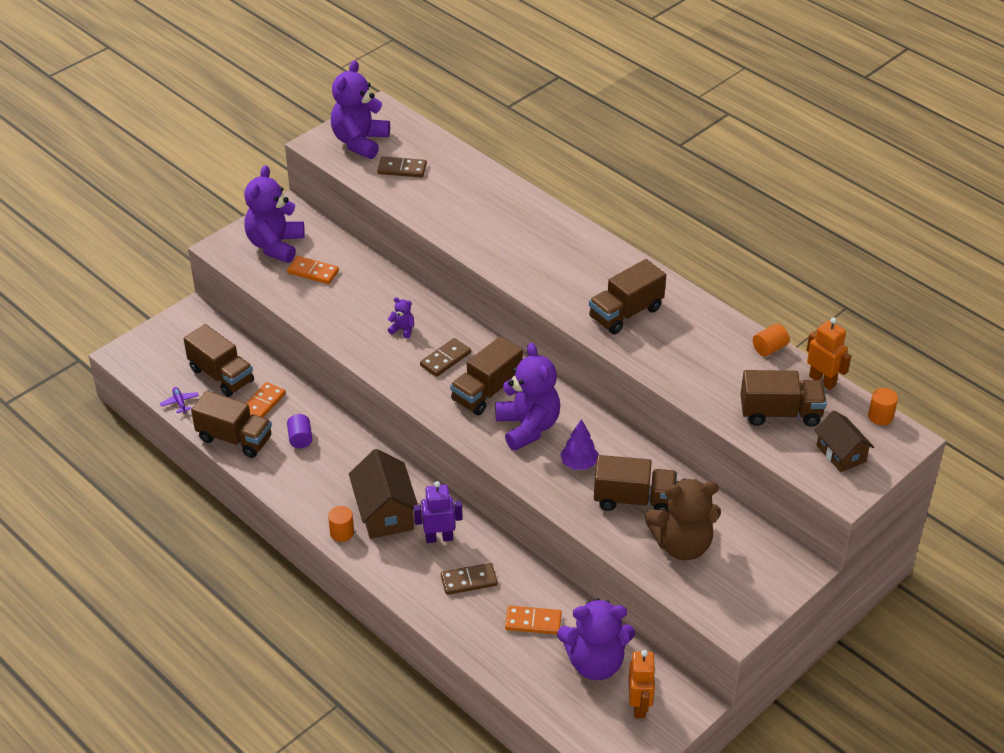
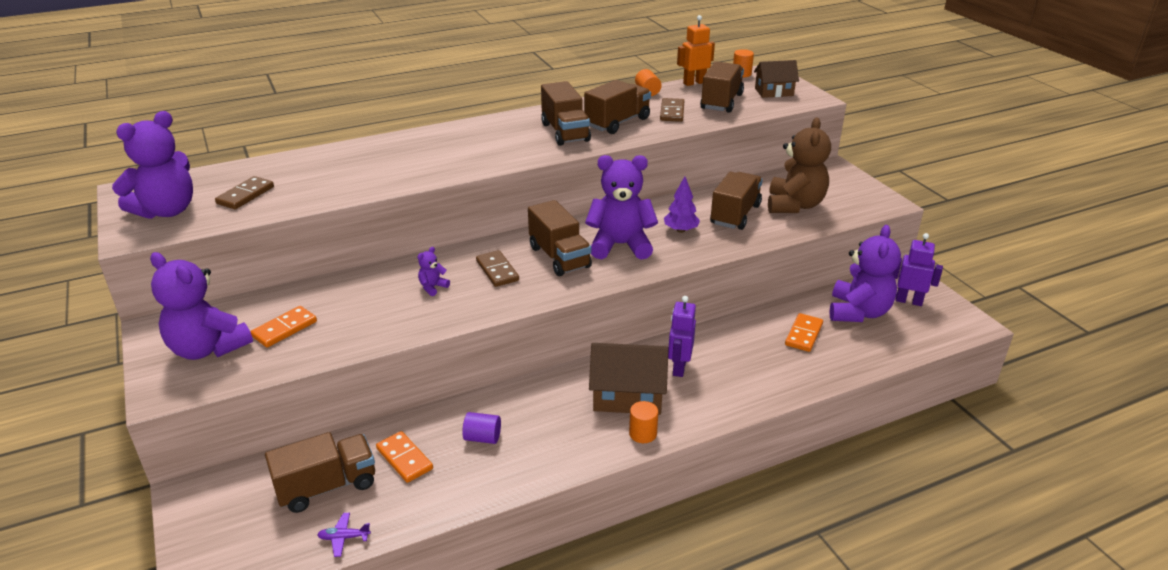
camera: 70 degrees left, 10 degrees down
brown truck [191,391,272,458] -> brown truck moved to [584,80,651,134]
purple teddy bear [331,60,390,159] -> purple teddy bear turned 90 degrees counterclockwise [112,111,193,219]
brown domino [441,563,498,595] -> brown domino moved to [660,98,684,122]
orange robot [628,650,656,718] -> purple robot [892,233,943,306]

